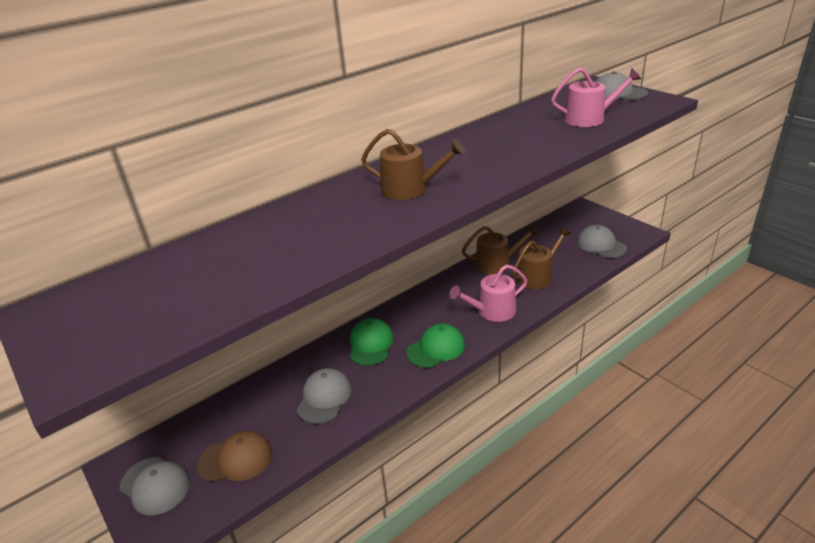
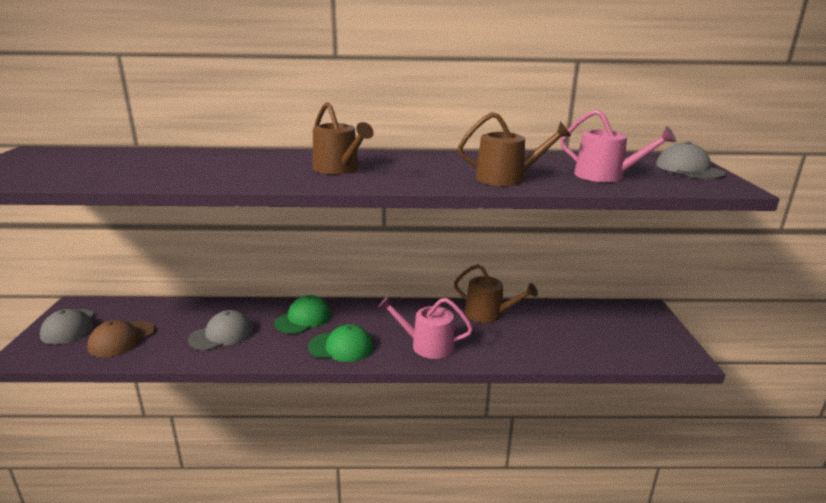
camera: 35 degrees right, 10 degrees down
brown cap [197,431,272,482] -> brown cap turned 90 degrees clockwise [87,320,155,357]
brown watering can [512,227,571,289] -> brown watering can moved to [458,112,571,186]
grey cap [577,225,627,258] -> none

